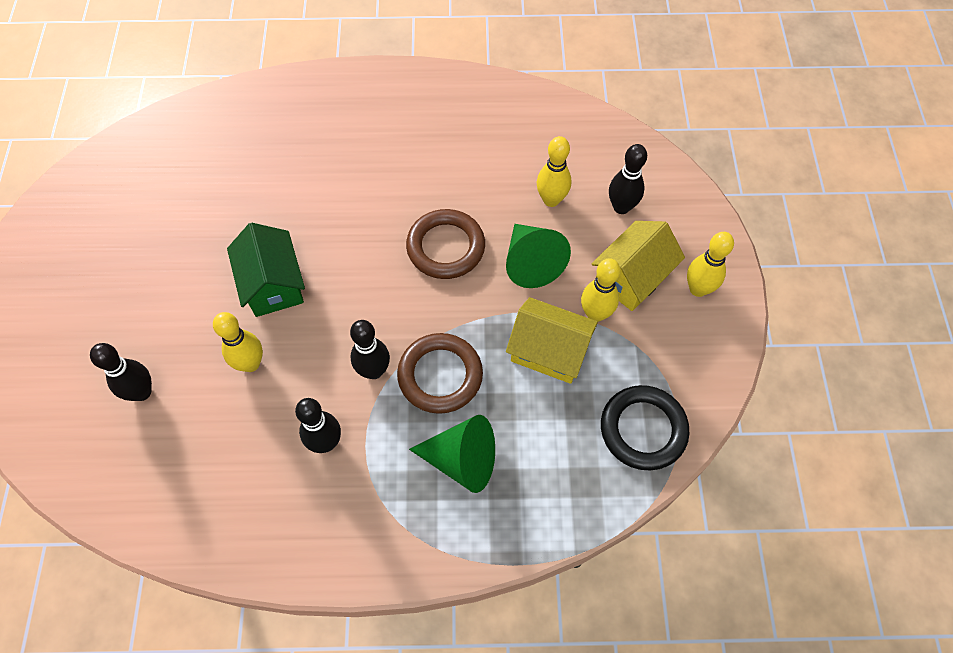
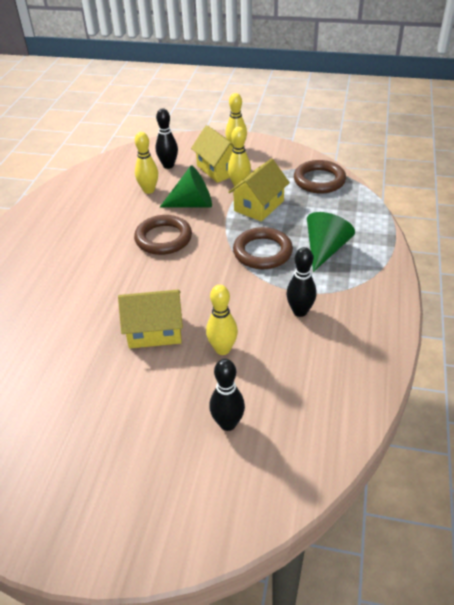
camera: 75 degrees left, 20 degrees down
green house [227,223,305,317] -> yellow house [118,290,183,348]
black bowling pin [350,320,390,379] -> none
black ring [601,385,689,470] -> brown ring [294,160,346,194]

